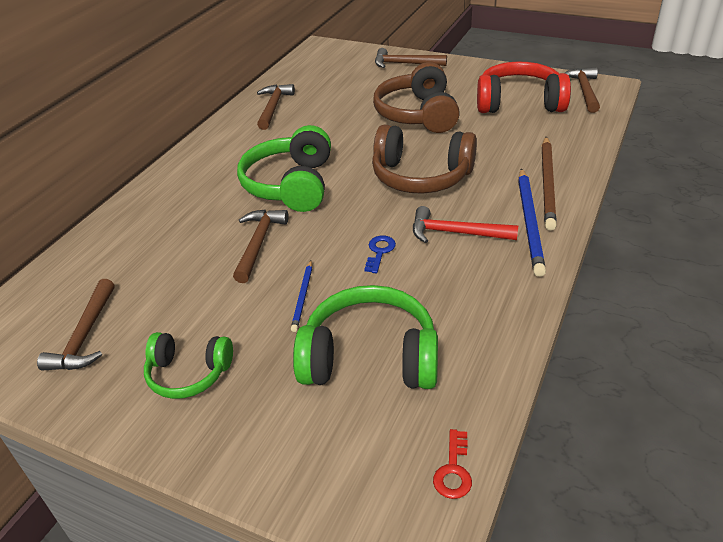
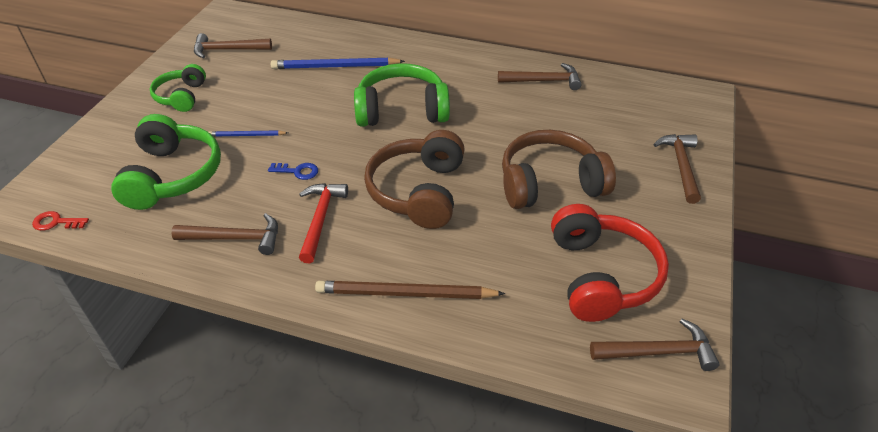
camera: 80 degrees right, 5 degrees up
brown hammer [233,209,289,283] -> brown hammer moved to [172,213,278,255]
blue pencil [518,168,546,277] -> blue pencil moved to [271,57,405,69]

